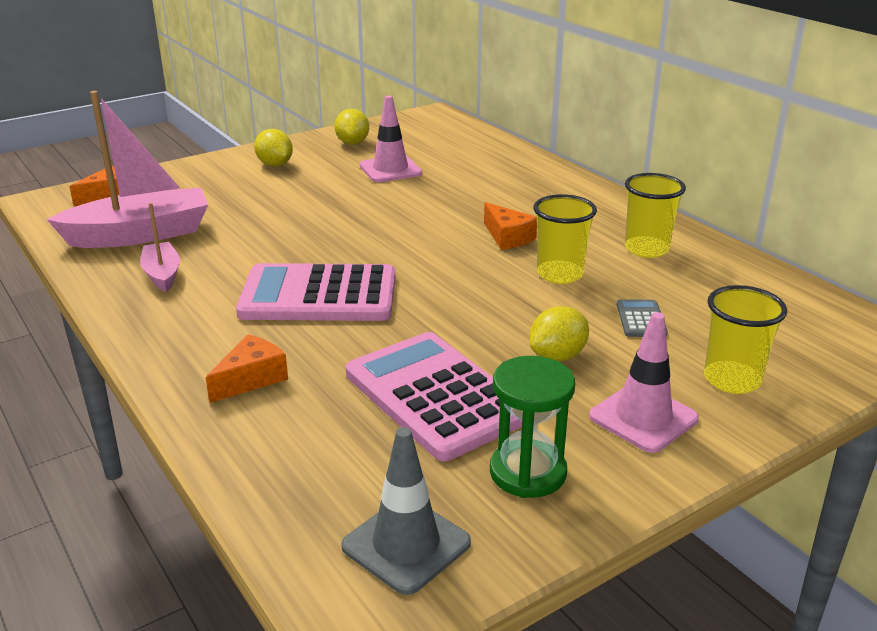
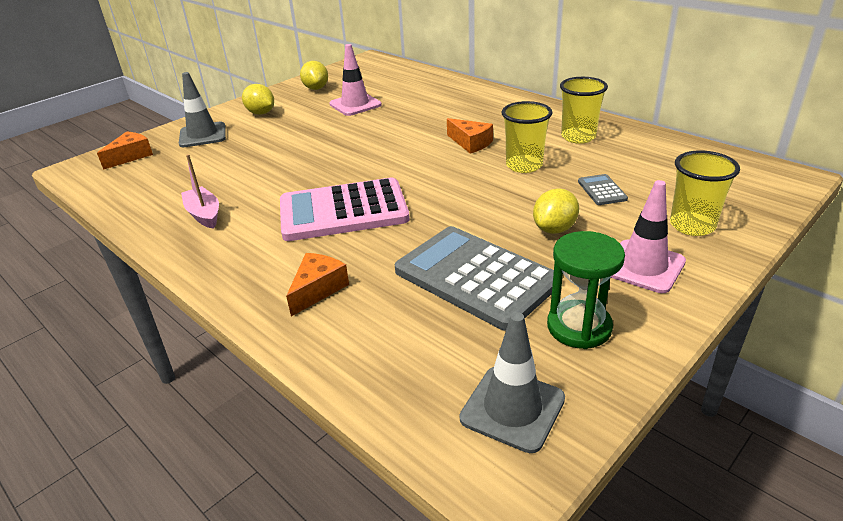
camera: 10 degrees left, 5 degrees up
pink boat [47,91,208,248] -> none
pink calculator [346,332,522,461] -> grey calculator [395,226,554,331]
none -> grey traffic cone [179,72,226,147]

